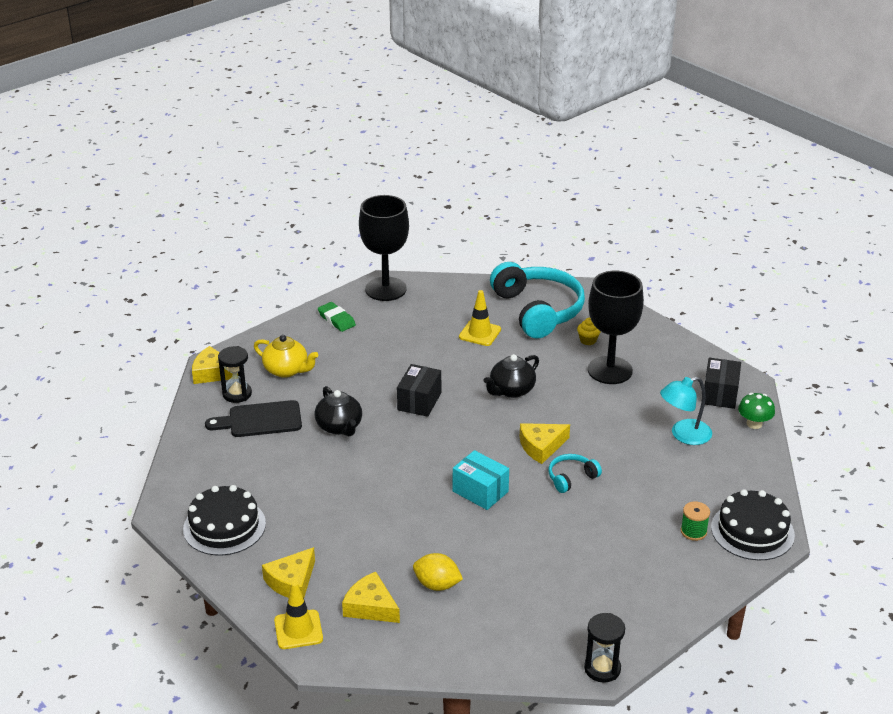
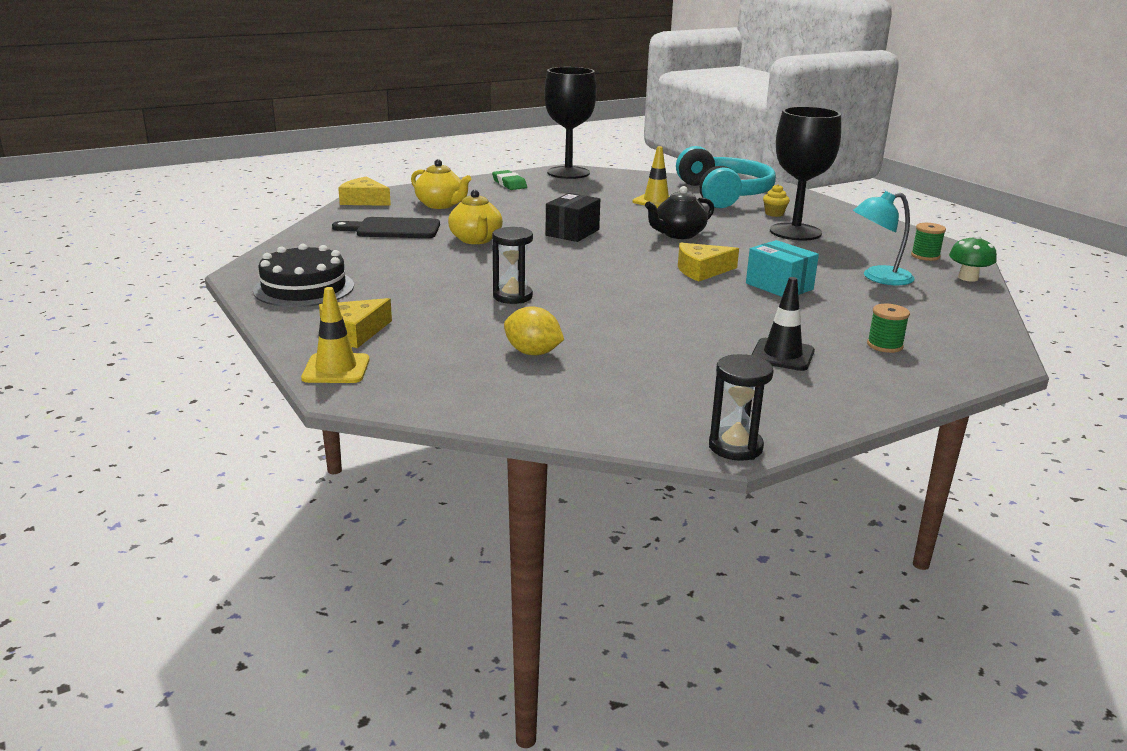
camera: 10 degrees right, 10 degrees down
black hourglass [218,346,252,403] -> black hourglass moved to [492,227,533,304]
black teapot [315,386,362,436] -> yellow teapot [448,190,503,244]
yellow cheese [342,572,400,623] -> none
turquoise box [453,450,509,510] -> turquoise box moved to [746,240,819,297]
turquoise headphones [549,454,602,493] -> none
black box [704,358,741,409] -> green spool [911,223,946,261]
black cake [711,489,795,560] -> none
none -> black traffic cone [751,277,815,371]

